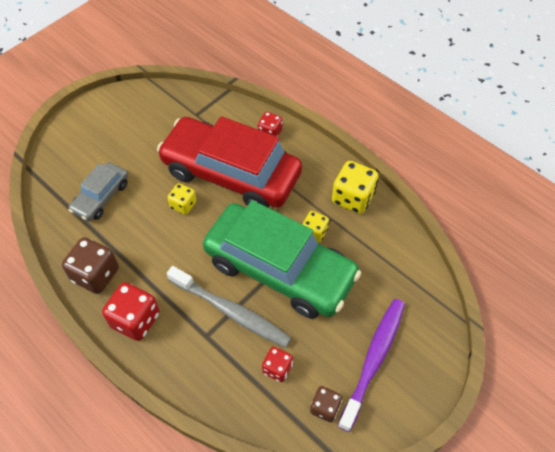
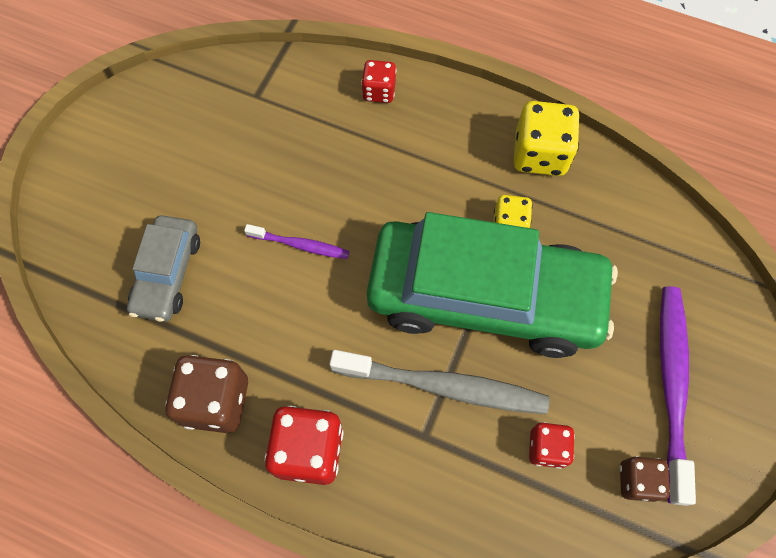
camera: 20 degrees left, 10 degrees up
red car [157,116,302,208] -> none
yellow dice [168,183,196,215] -> purple toothbrush [244,224,350,259]

